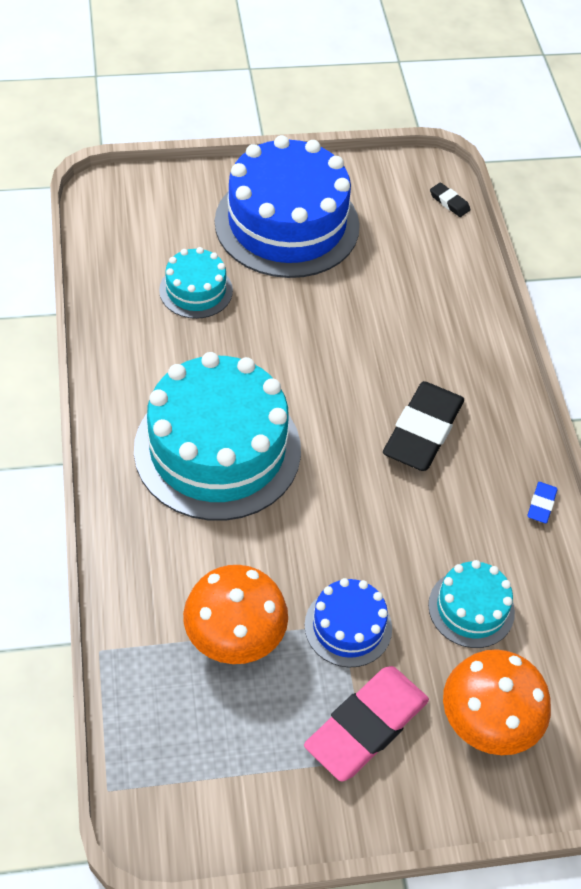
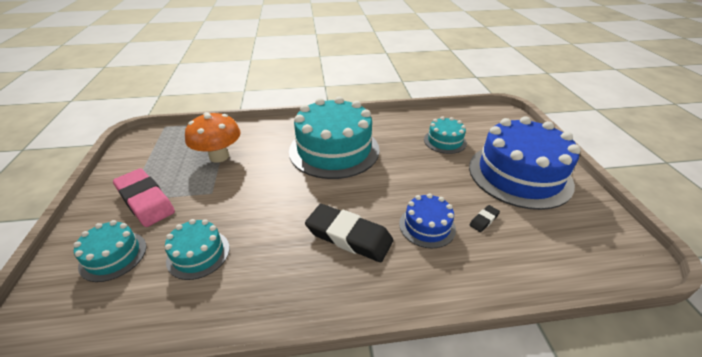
camera: 95 degrees right, 15 degrees down
blue cake [305,578,392,667] -> blue cake moved to [399,193,456,248]
black eraser [430,182,470,217] -> black eraser moved to [470,205,500,232]
orange mushroom [443,649,551,755] -> turquoise cake [73,220,147,282]
blue eraser [527,482,558,523] -> none

